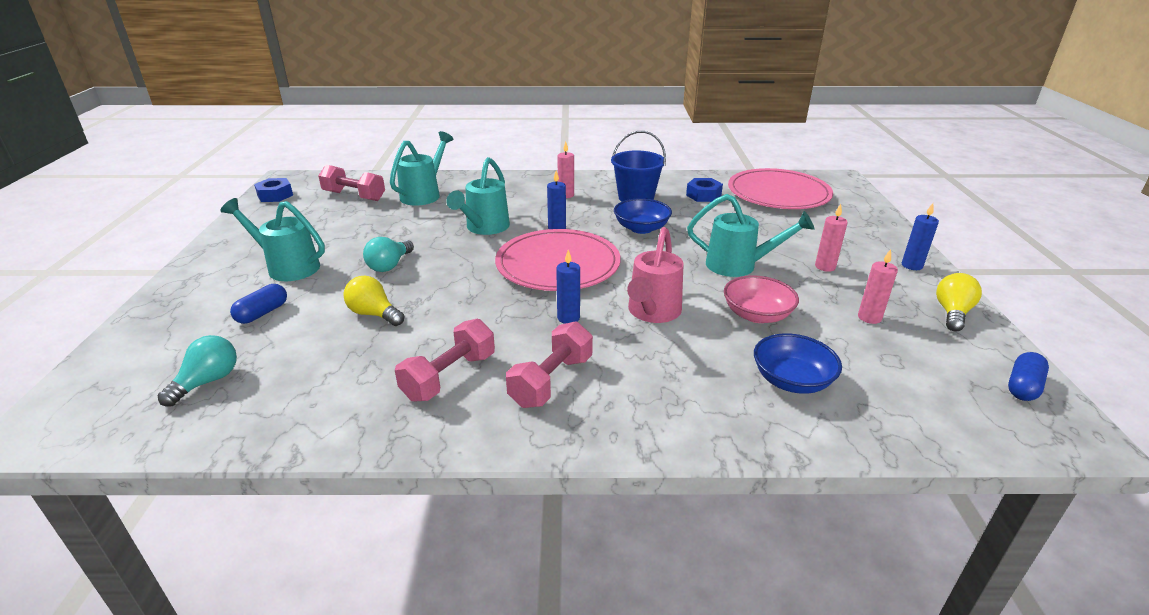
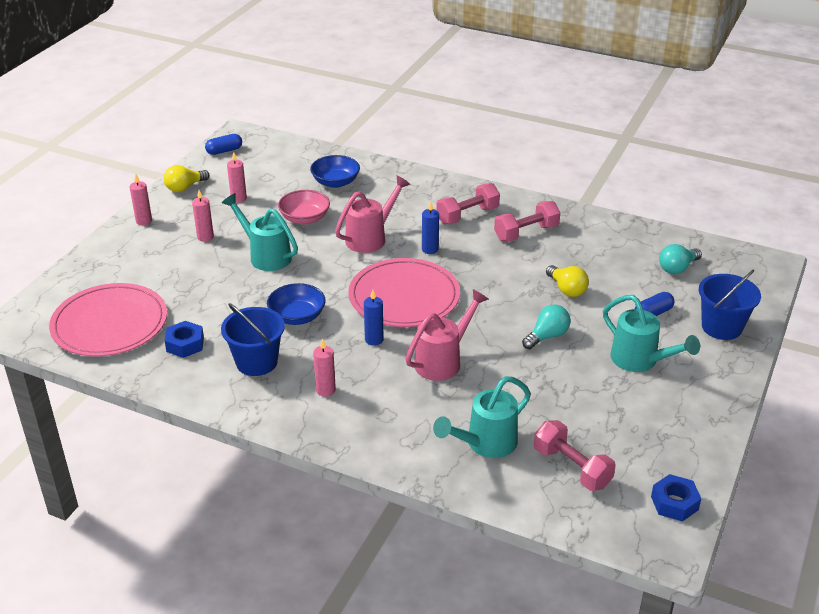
camera: 155 degrees left, 5 degrees up
turquoise watering can [446,157,510,235] -> pink watering can [405,289,489,381]
blue candle [902,203,939,270] -> pink candle [130,174,152,225]
none -> blue bucket [699,270,761,340]

